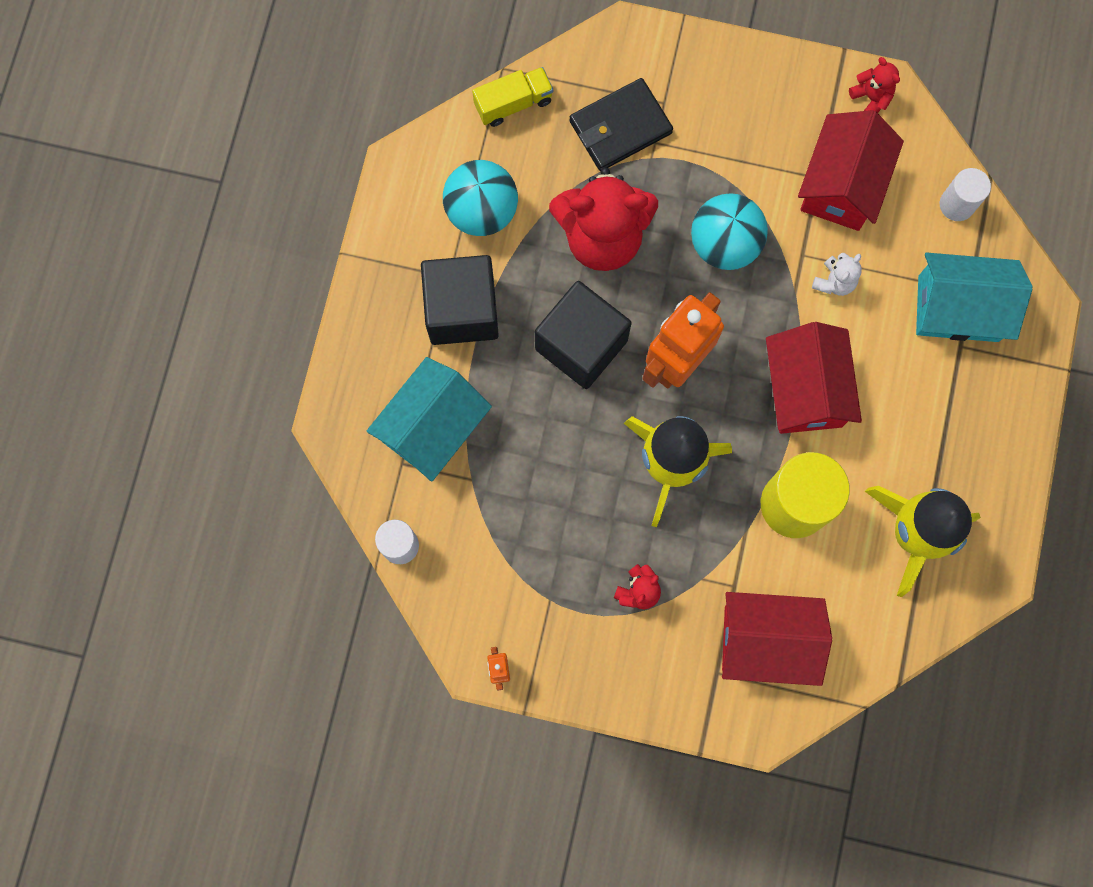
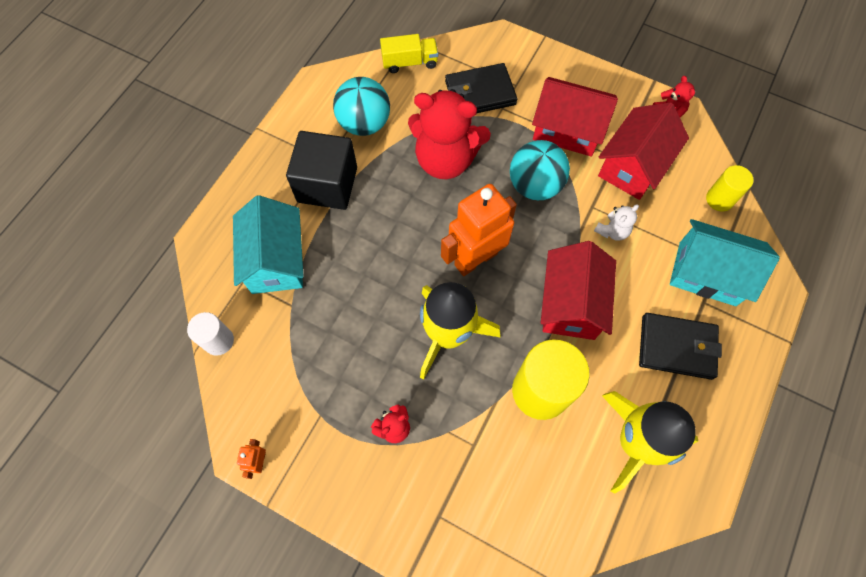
camera: 15 degrees right, 10 degrees down
turquoise house [367,357,492,481] -> turquoise house turned 60 degrees counterclockwise [233,195,304,294]
black cube [535,281,632,389] -> none
red house [722,592,832,686] -> red house moved to [532,77,618,157]
white cylinder [940,168,991,221] -> yellow cylinder [706,165,754,212]
none -> black wallet [639,313,722,380]

